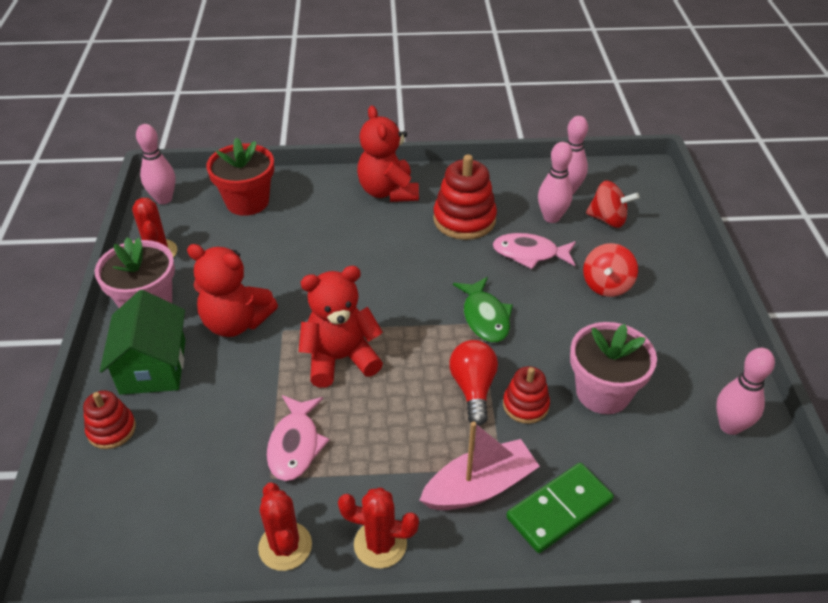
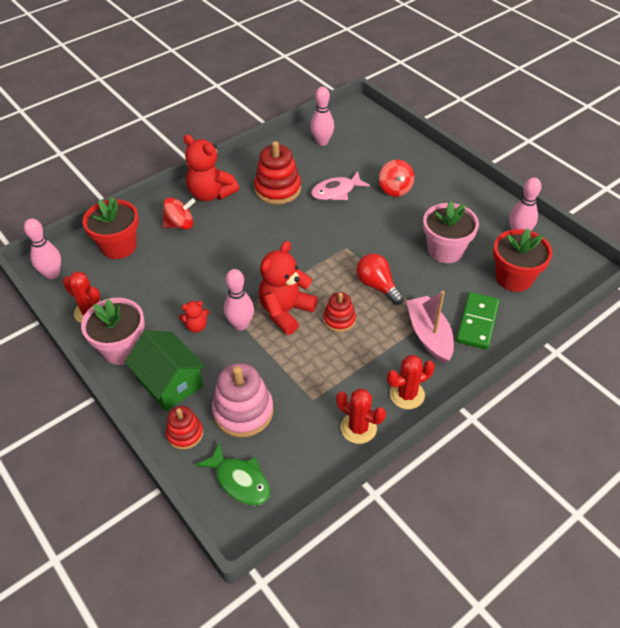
camera: 35 degrees left, 5 degrees up
red teddy bear [187,244,278,337] -> red teddy bear [179,301,209,333], size x0.49
pink fish [267,395,330,481] -> none
pink boat [419,421,540,510] -> pink boat turned 45 degrees counterclockwise [406,291,454,364]
green fish [453,277,513,343] -> green fish moved to [196,442,270,505]
red stacking toy [503,366,550,424] -> red stacking toy moved to [323,292,356,332]
pink bowling pin [538,142,573,223] -> pink bowling pin moved to [224,269,254,330]
red spinning top [586,180,639,228] -> red spinning top moved to [162,197,196,229]
none -> pink stacking toy [212,363,273,437]
none -> red flower pot [493,228,552,292]

